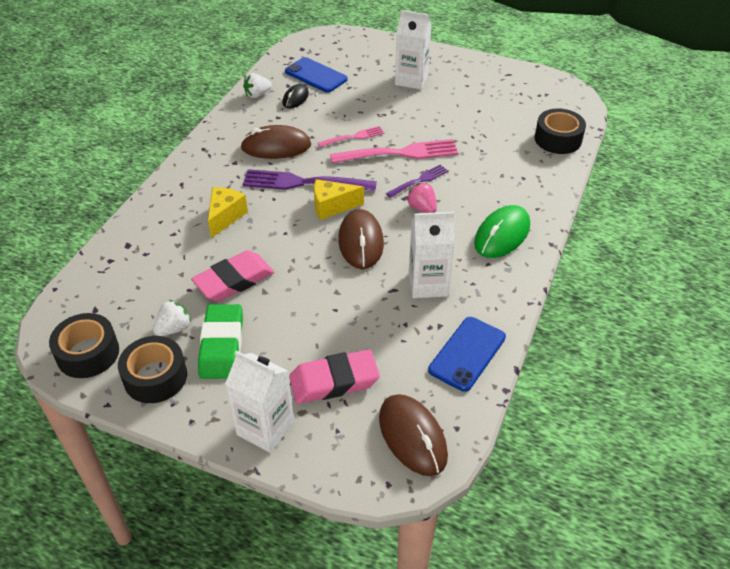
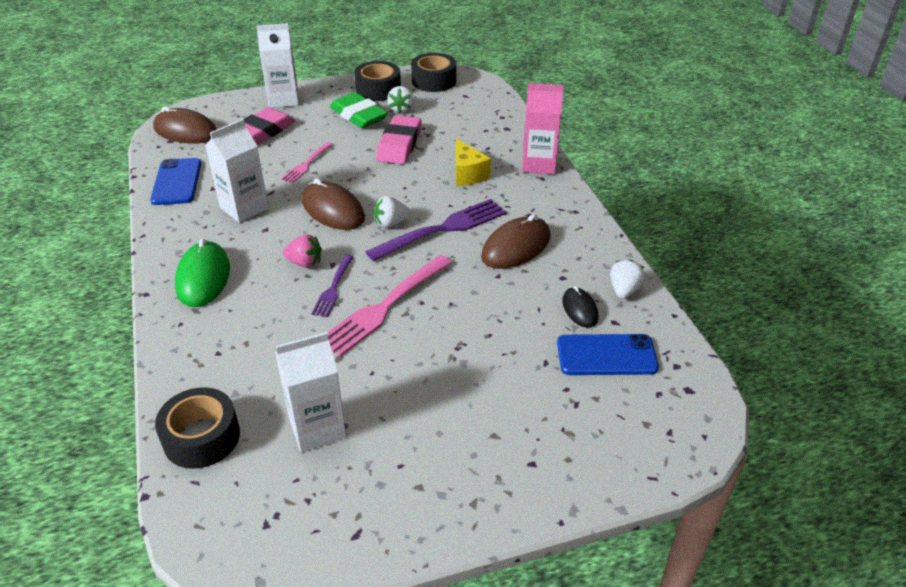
camera: 140 degrees right, 5 degrees down
yellow cheese [314,179,364,220] -> white strawberry [374,196,411,228]
pink fork [318,126,384,147] -> pink fork moved to [281,142,333,183]
white carton [395,10,432,90] -> white carton moved to [275,332,347,452]
none -> pink carton [522,83,564,174]

